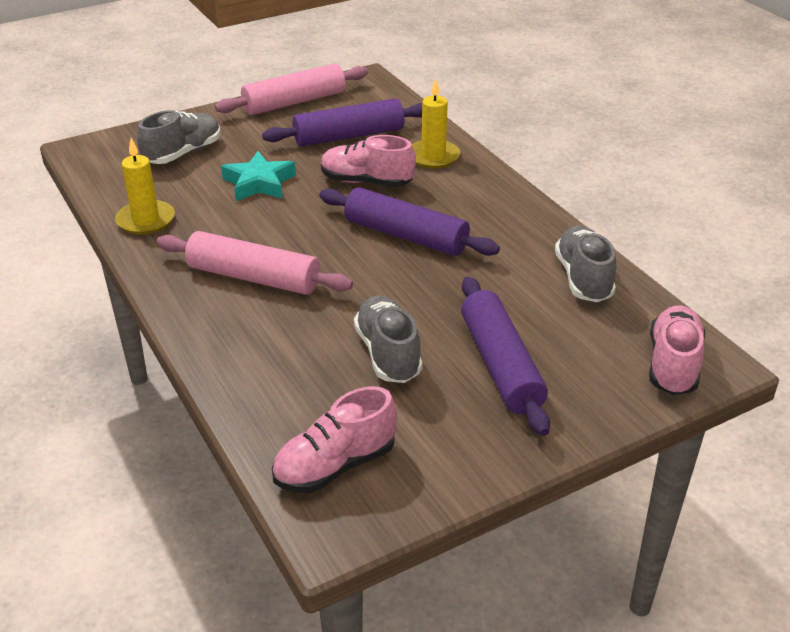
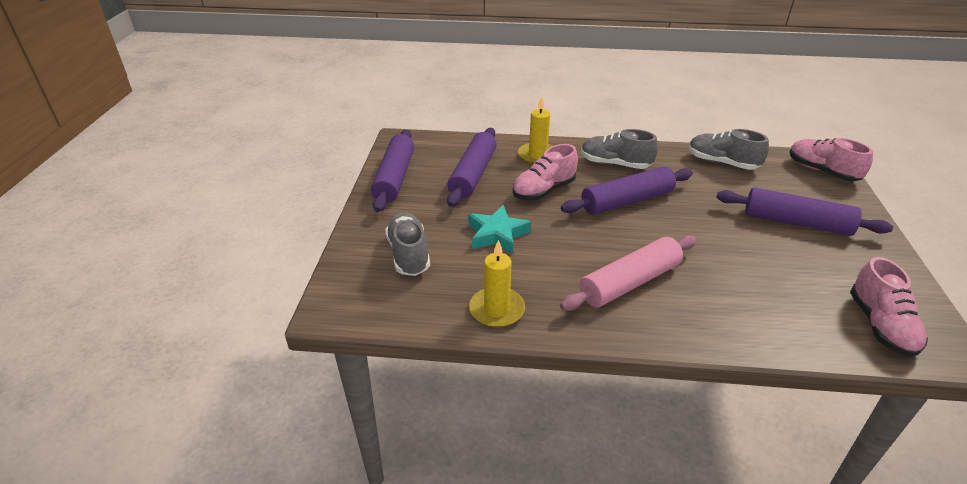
camera: 55 degrees left, 0 degrees up
pink rolling pin [215,63,368,115] -> purple rolling pin [371,130,414,212]
grey shoe [354,295,422,383] -> grey shoe moved to [581,129,658,169]

